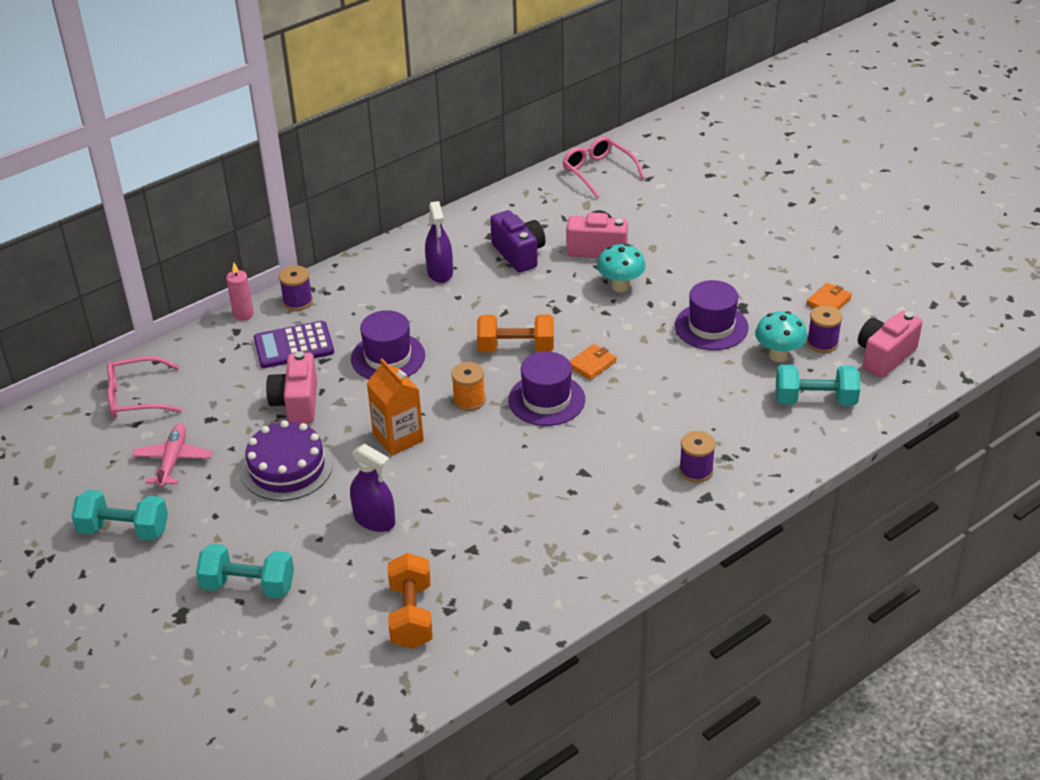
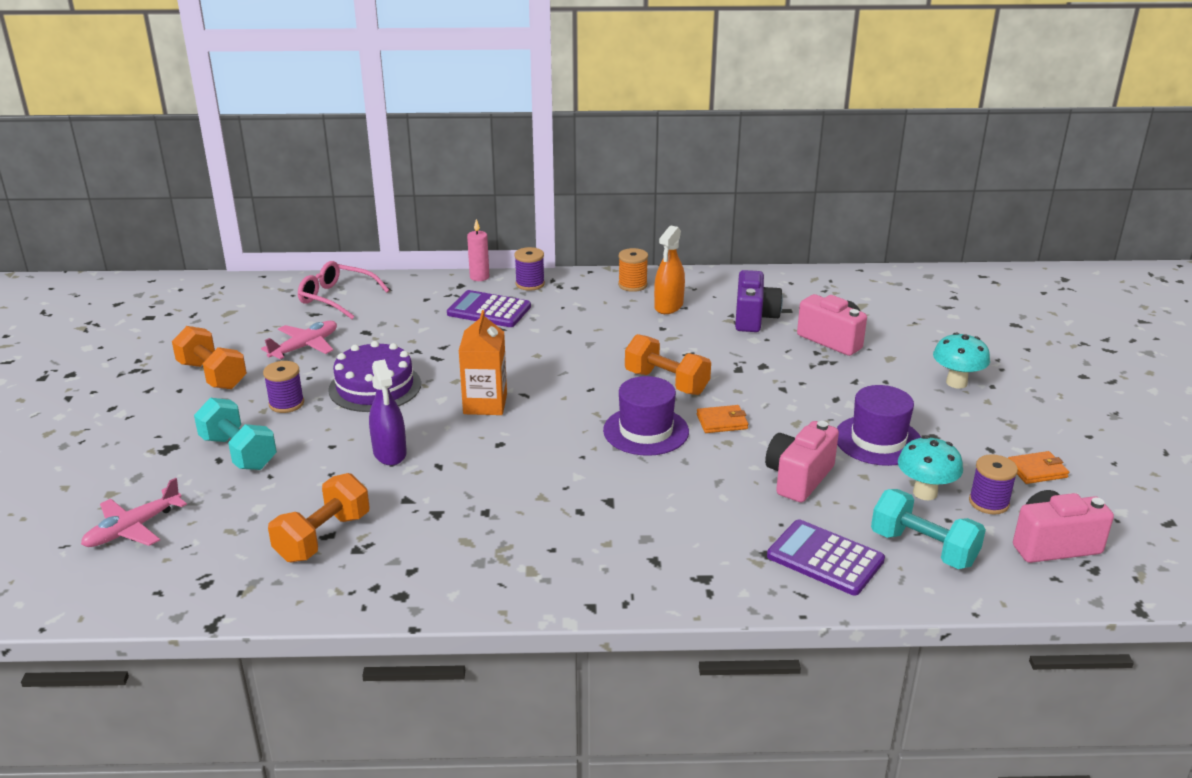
camera: 35 degrees right, 10 degrees down
turquoise dumbbell [72,490,168,541] -> orange dumbbell [172,326,247,389]
pink camera [266,351,317,424] -> pink camera moved to [765,421,839,502]
purple hat [351,310,425,379] -> none
purple spray bottle [425,201,453,283] -> orange spray bottle [654,225,685,314]
orange spool [451,362,485,411] -> orange spool moved to [618,248,648,292]
pink glasses [563,137,645,199] -> none
turquoise mushroom [597,244,646,292] -> turquoise mushroom moved to [933,332,990,389]
purple spool [679,431,716,483] -> purple spool moved to [263,361,304,413]
none -> pink plane [81,478,187,547]
none -> purple calculator [767,519,885,596]

